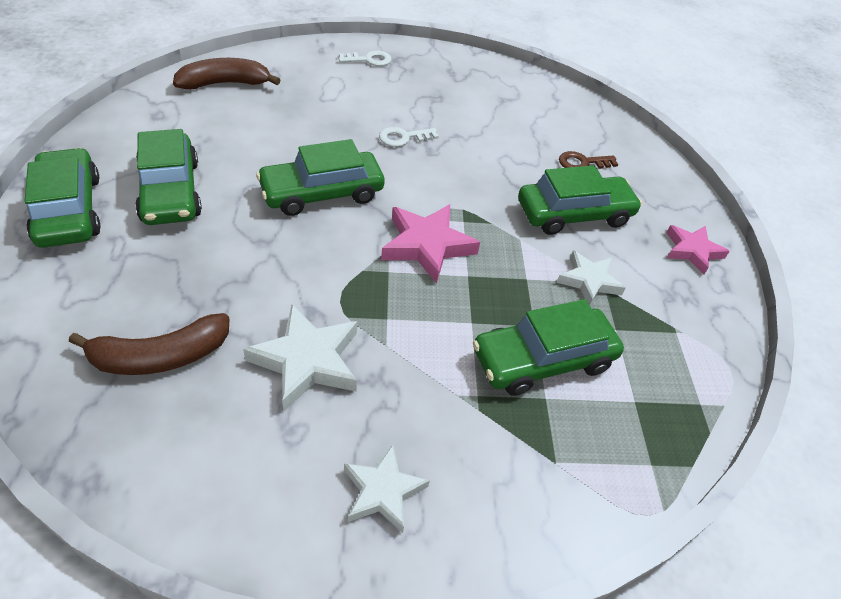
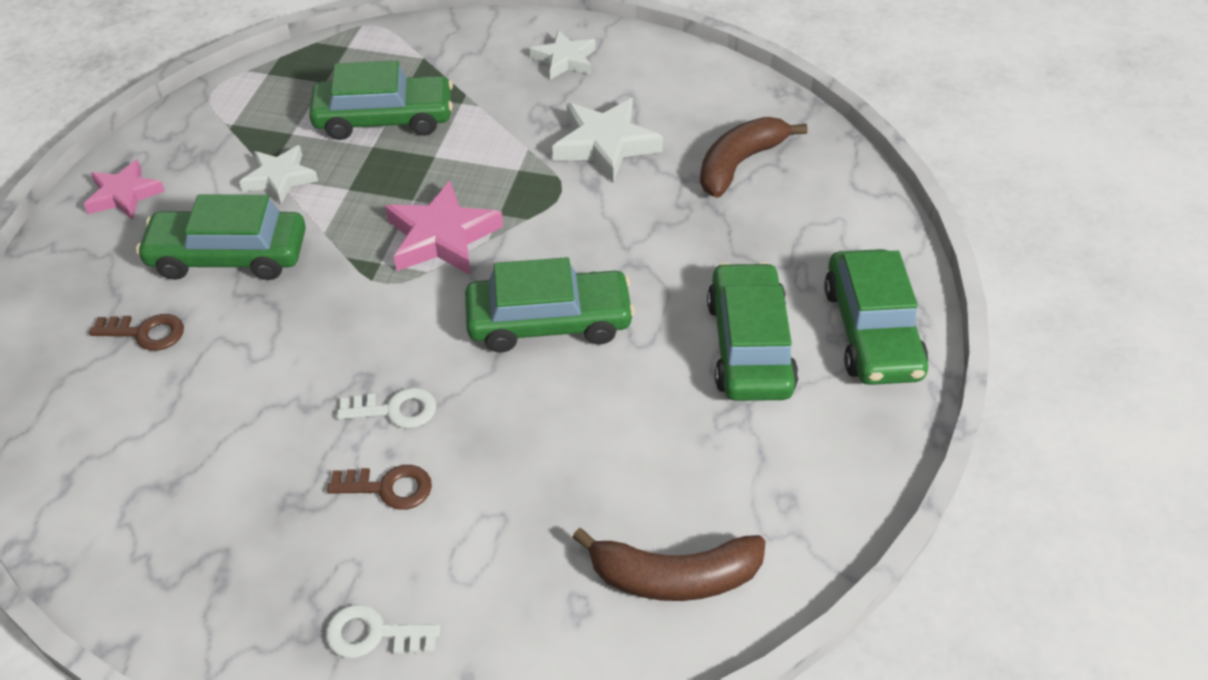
camera: 160 degrees left, 0 degrees up
brown banana [69,313,230,375] -> brown banana turned 45 degrees counterclockwise [700,117,808,198]
none -> brown key [327,465,432,510]

